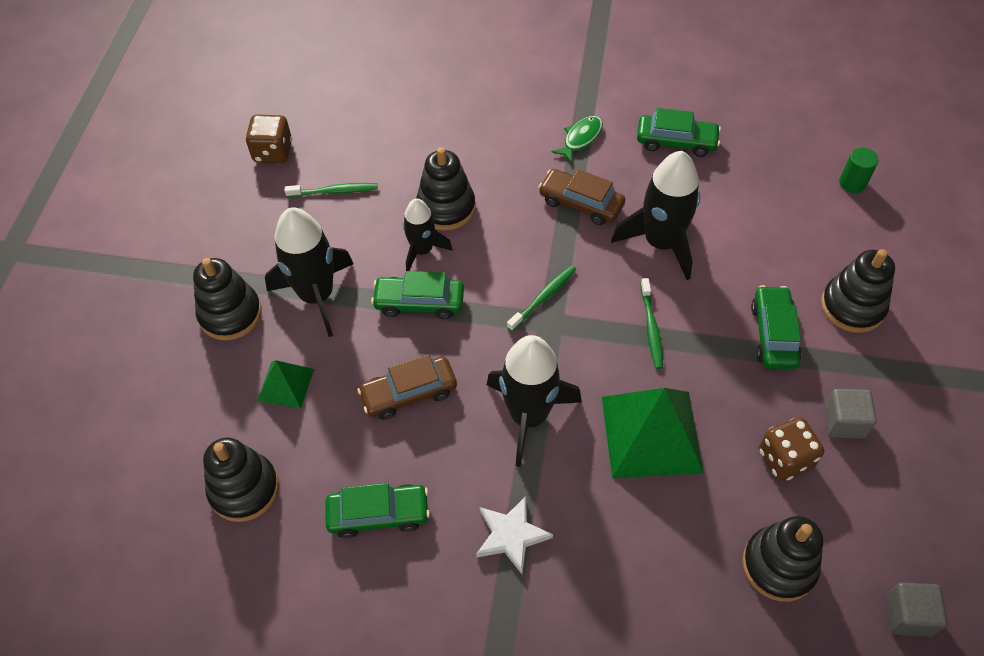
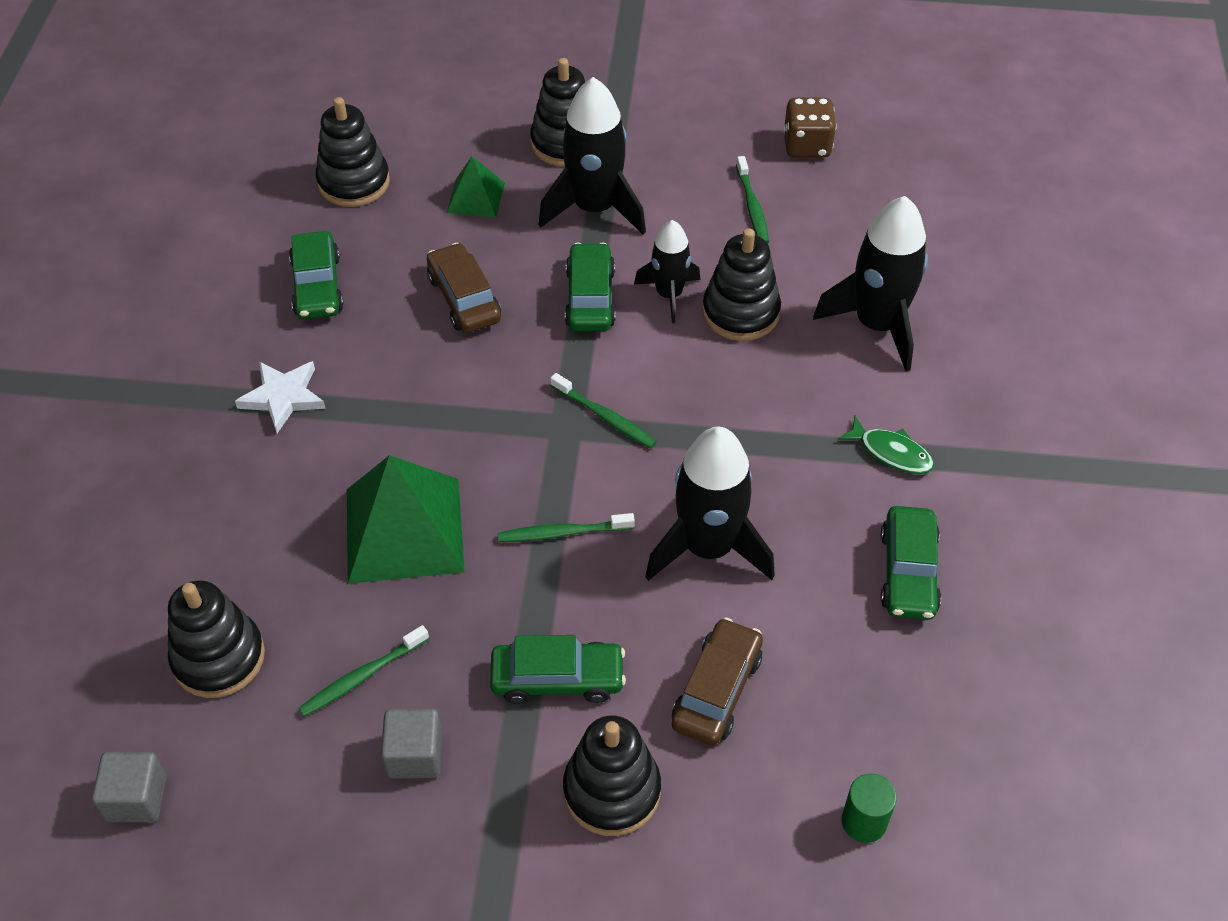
camera: 85 degrees right, 5 degrees down
black rocket [487,335,582,467] -> black rocket moved to [813,196,928,371]
brown car [538,169,625,225] -> brown car moved to [672,618,763,746]
brown dice [759,417,824,481] -> green toothbrush [298,625,429,716]

